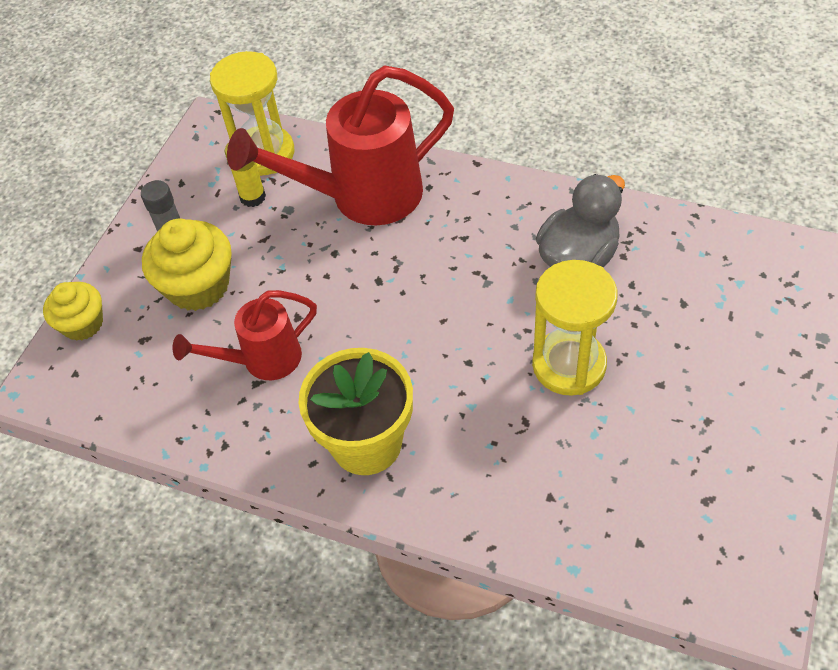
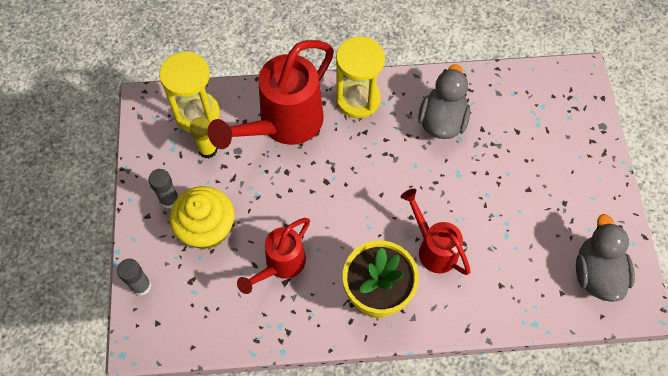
camera: 30 degrees left, 10 degrees up
yellow cupcake [43,282,103,341] -> grey glue stick [117,259,152,296]
yellow hourglass [532,260,618,396] -> yellow hourglass moved to [336,37,385,118]
none -> red watering can [401,189,471,275]
none -> grey duck [576,214,635,302]

